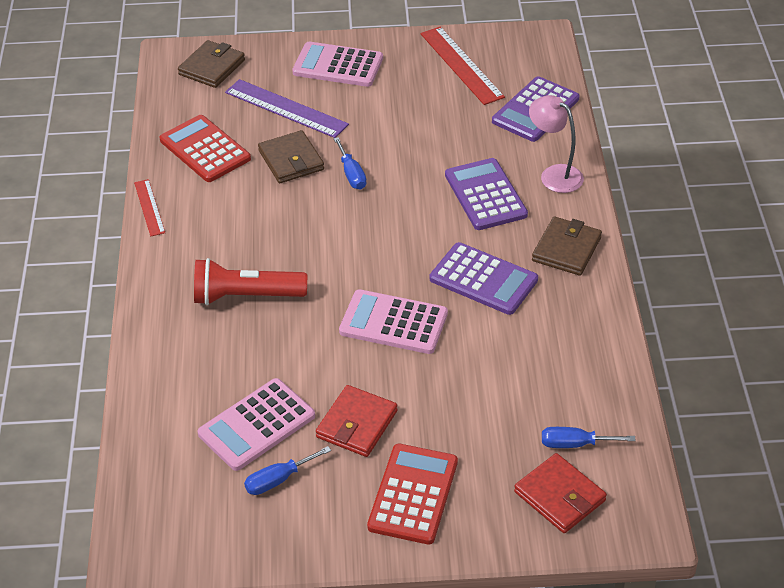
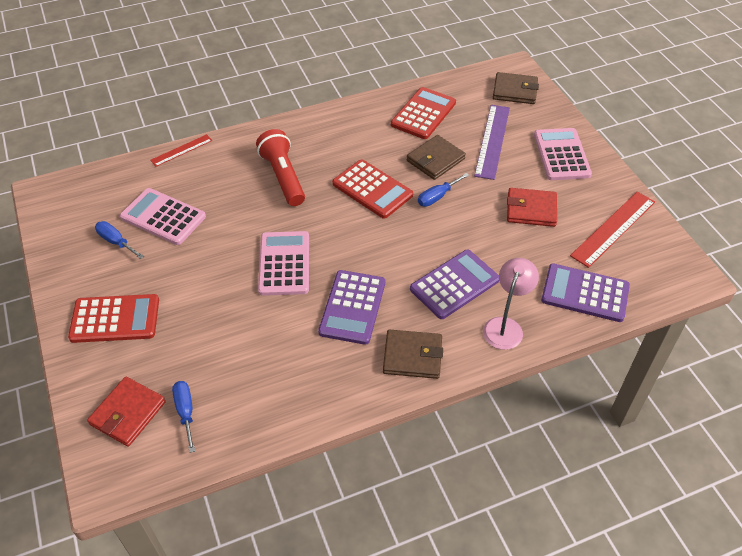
camera: 70 degrees right, 5 degrees up
red ruler [134,179,165,236] -> red ruler moved to [150,134,212,167]
red wallet [316,385,398,457] -> red wallet moved to [507,188,557,227]
none -> red calculator [332,159,413,219]

